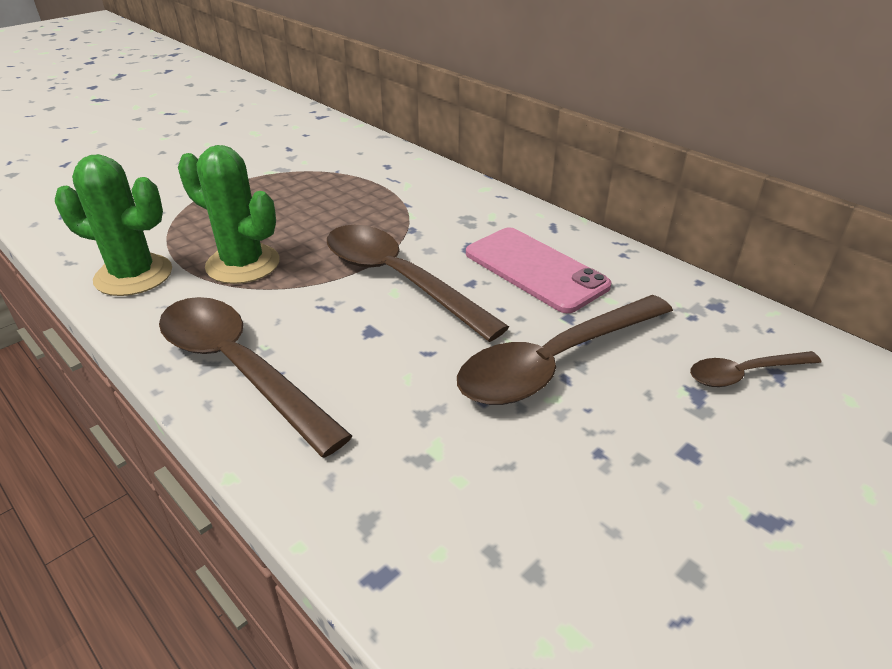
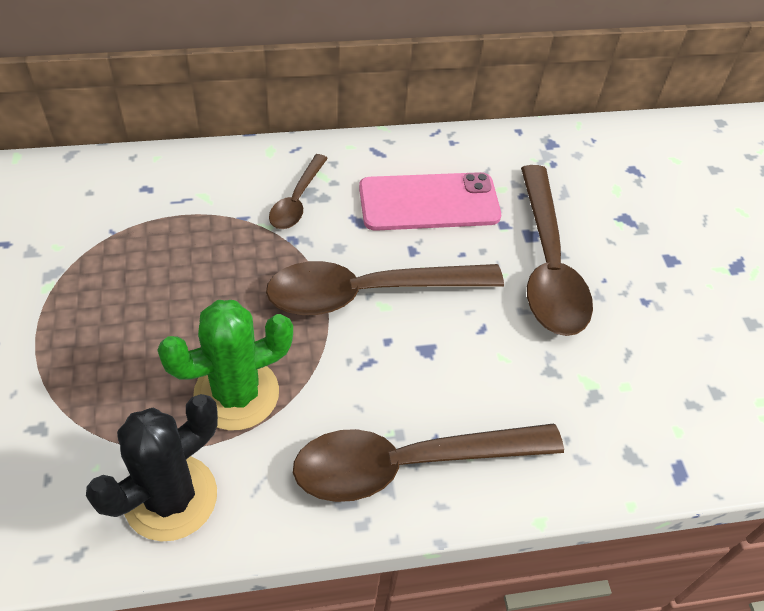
camera: 60 degrees left, 15 degrees up
green cactus [55,154,172,296] -> black cactus [86,394,218,541]
brown spoon [690,351,822,387] -> brown spoon moved to [269,154,328,229]

